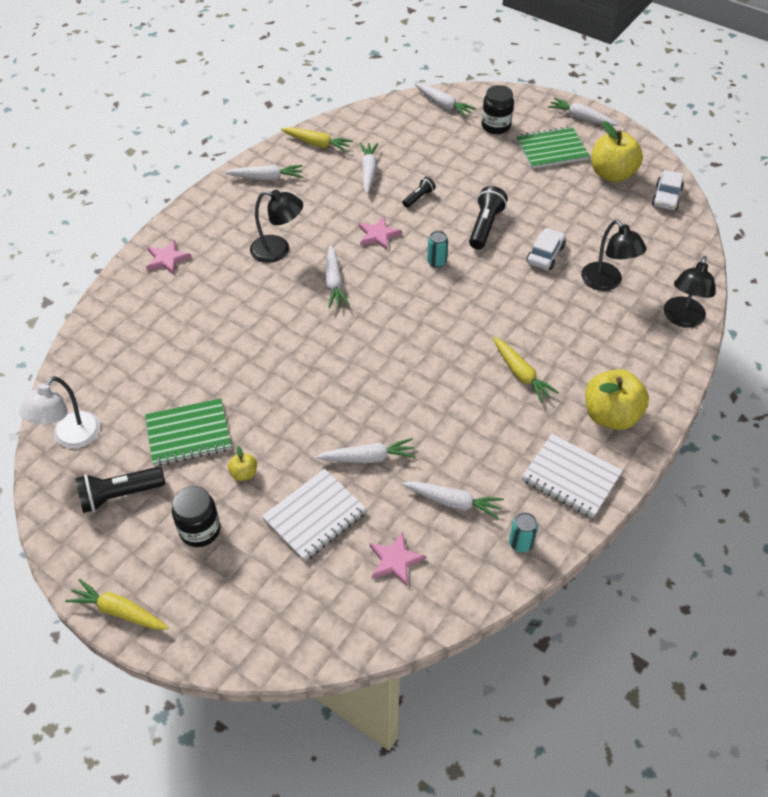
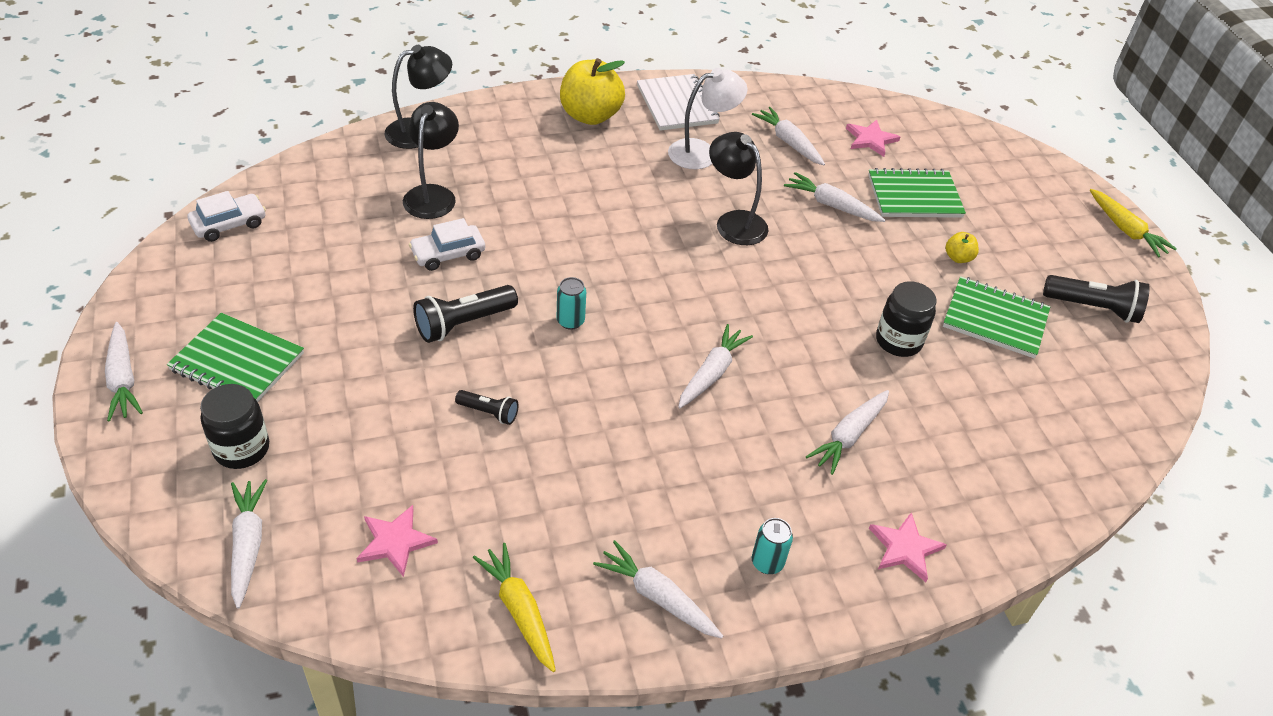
camera: 145 degrees left, 5 degrees down
white lamp [19,376,100,448] -> white lamp moved to [668,68,748,169]
black jar [172,486,220,547] -> black jar moved to [876,281,937,357]
black lamp [250,190,303,263] -> black lamp moved to [709,132,769,245]
white notebook [262,469,367,561] -> green notebook [868,168,966,218]
pink star [359,217,402,251] -> pink star moved to [356,505,438,577]
white carrot [360,143,378,194] -> white carrot moved to [806,390,889,475]
black flashlight [403,177,436,208] -> black flashlight turned 150 degrees counterclockwise [455,390,519,425]
yellow carrot [493,337,559,403] -> none
turquoise can [509,512,538,552] -> turquoise can moved to [752,518,793,574]
yellow apple [592,121,643,182] -> none

